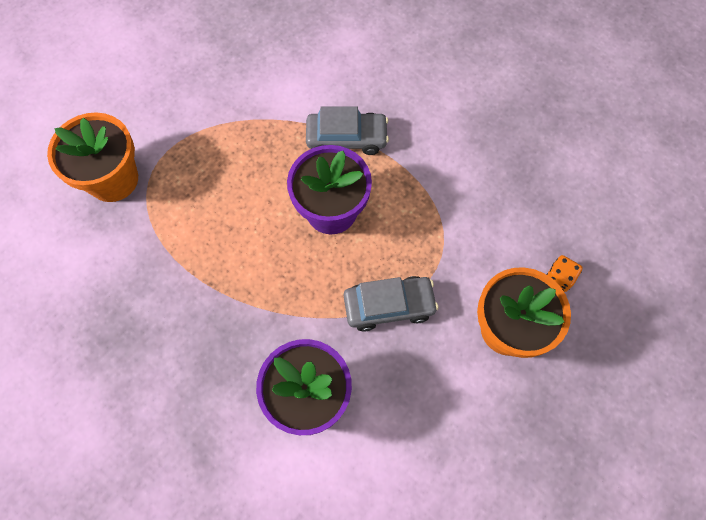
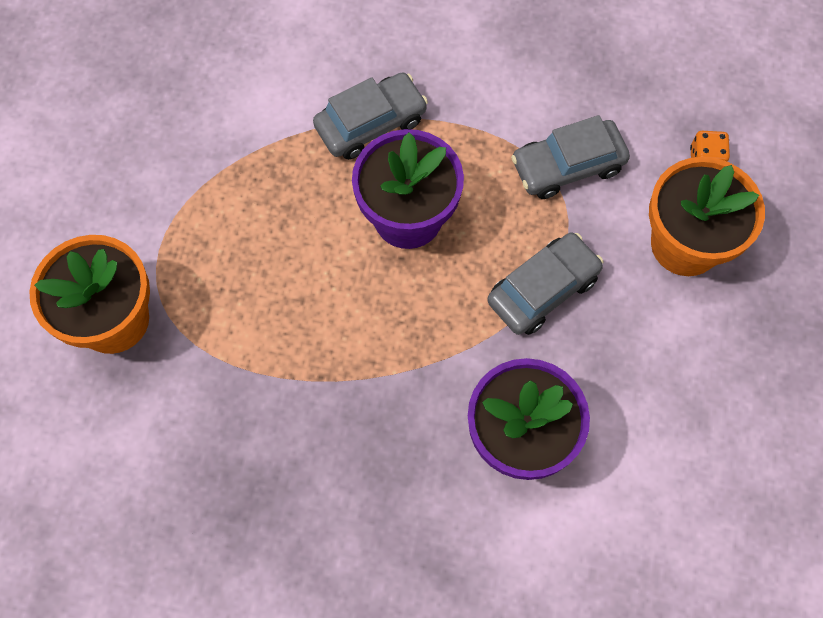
camera: 30 degrees left, 0 degrees up
none -> grey car [511,115,630,199]

